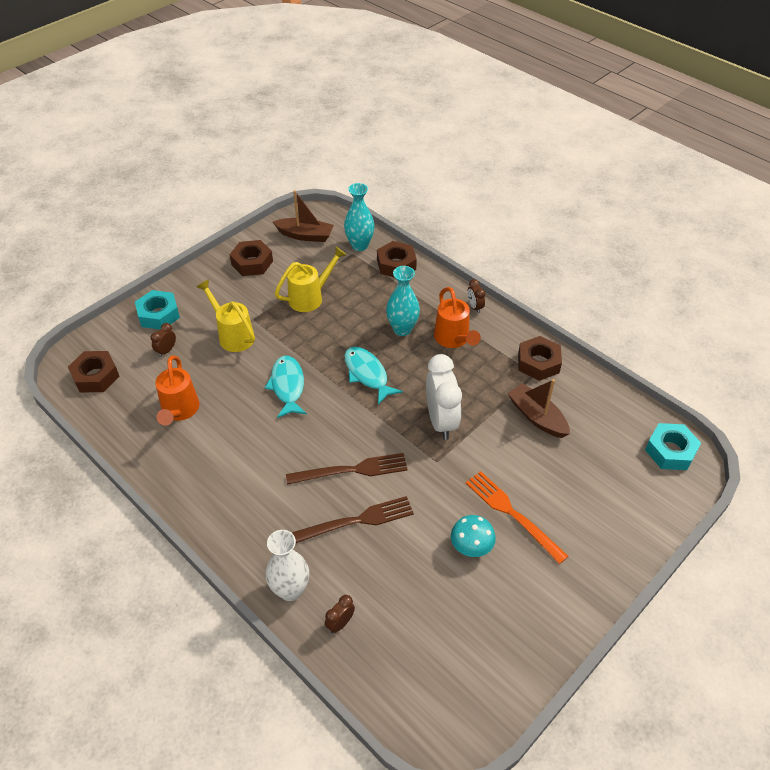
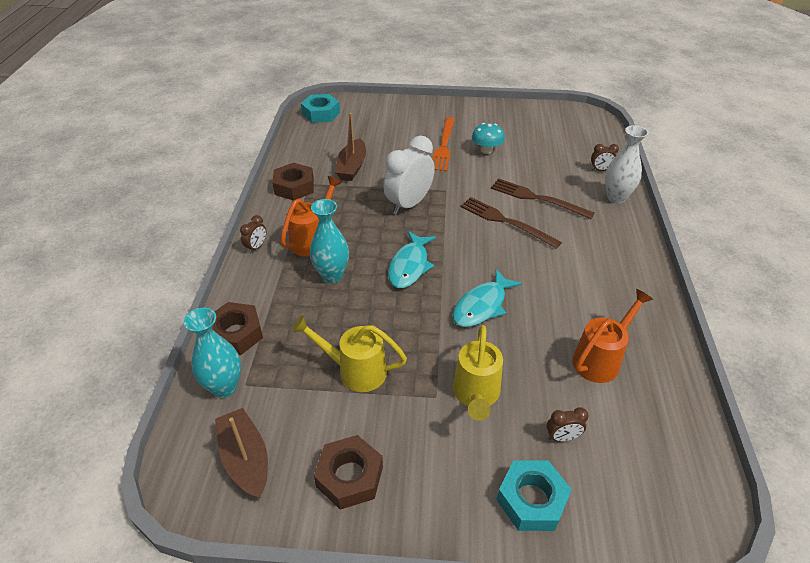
camera: 130 degrees left, 5 degrees down
brown nut [68,351,119,393] -> none

